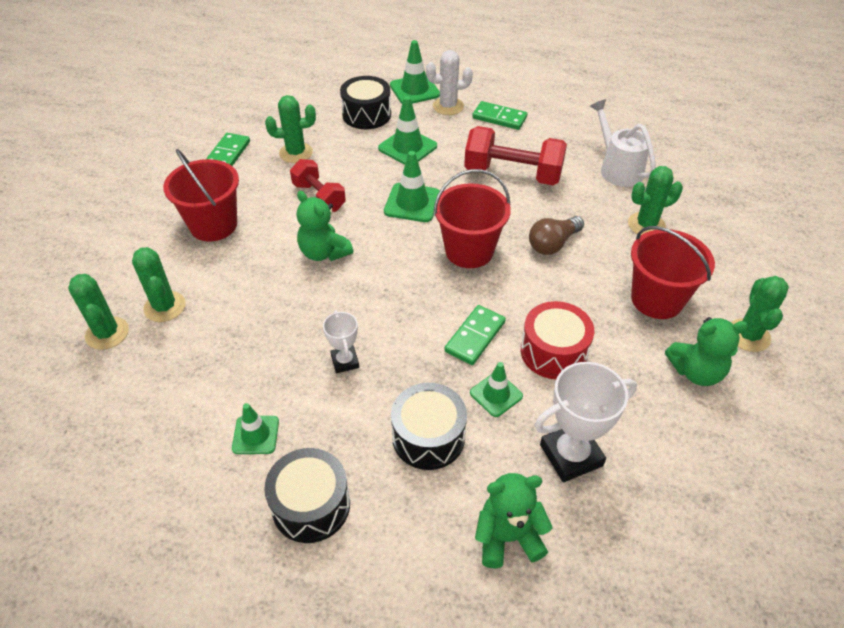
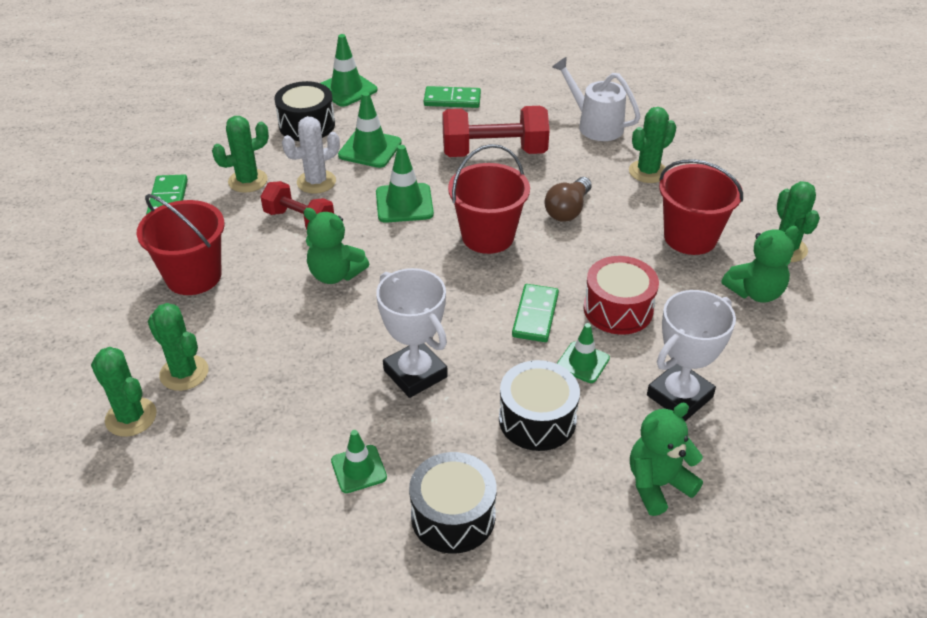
camera: 20 degrees left, 5 degrees down
white trophy [323,310,359,373] -> white trophy [376,268,448,398], size x1.78
white cactus [426,50,473,115] -> white cactus moved to [282,117,340,194]

